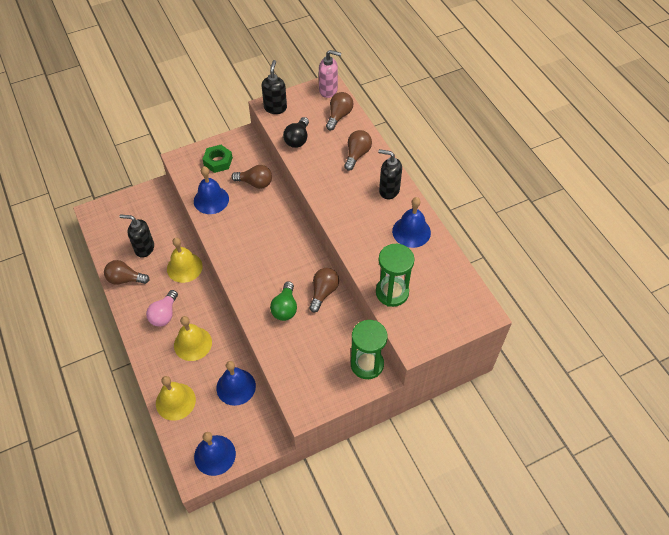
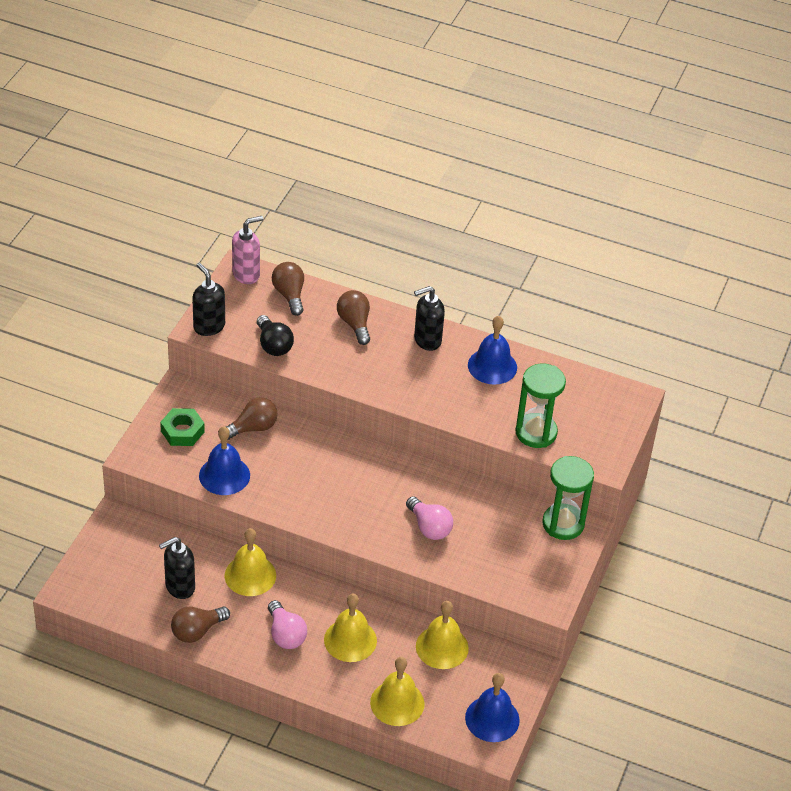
camera: 45 degrees left, 10 degrees down
blue bell [217,361,256,406] -> yellow bell [416,601,469,669]
green light bulb [270,281,297,321] -> pink light bulb [406,496,453,540]
brown light bulb [309,268,339,312] -> none

